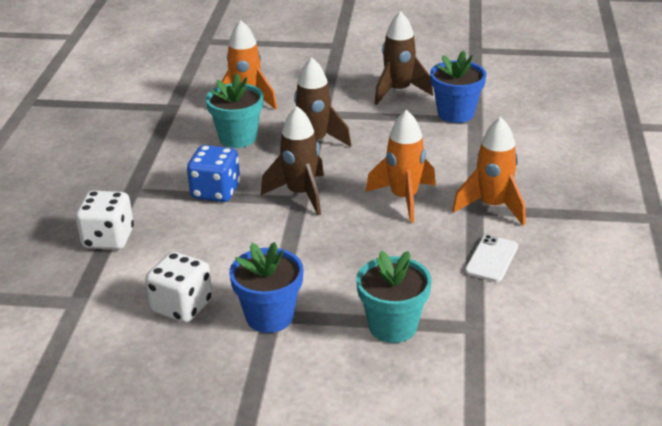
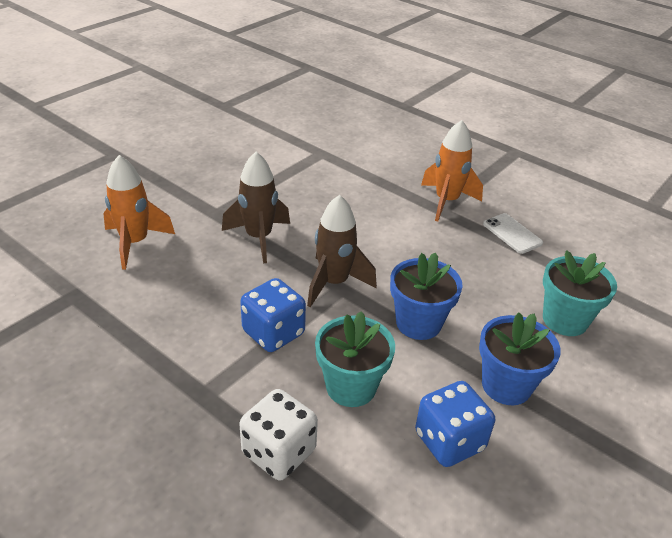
camera: 60 degrees left, 5 degrees up
white dice [145,252,212,323] -> blue dice [415,381,495,467]
turquoise flower pot [206,73,263,148] -> turquoise flower pot moved to [315,311,395,407]
orange rocket [366,110,436,223] -> none
brown rocket [374,11,433,105] -> none
blue flower pot [430,51,486,123] -> blue flower pot moved to [390,252,463,340]

